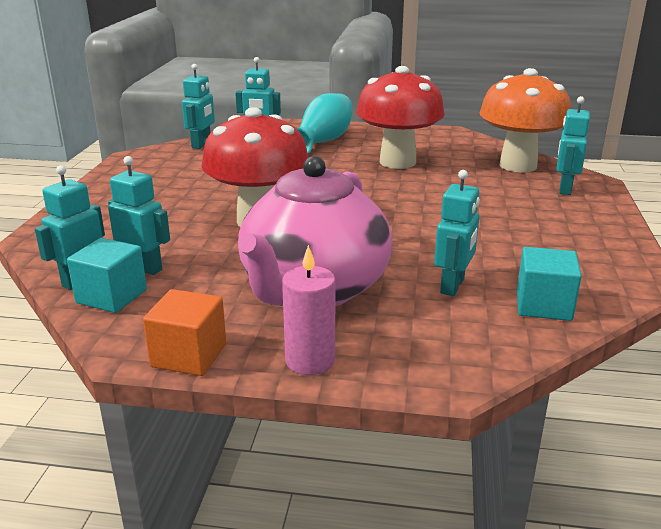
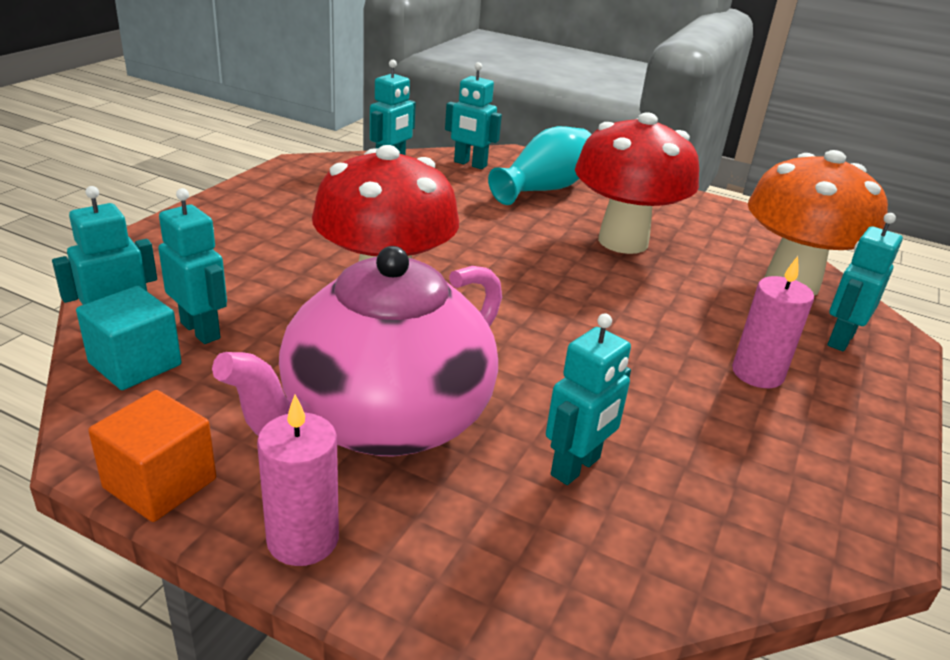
camera: 15 degrees right, 5 degrees up
turquoise cube [517,247,582,321] -> none
none -> pink candle [732,256,814,388]

